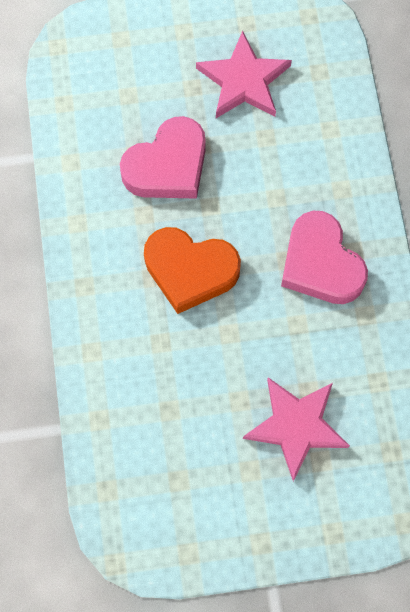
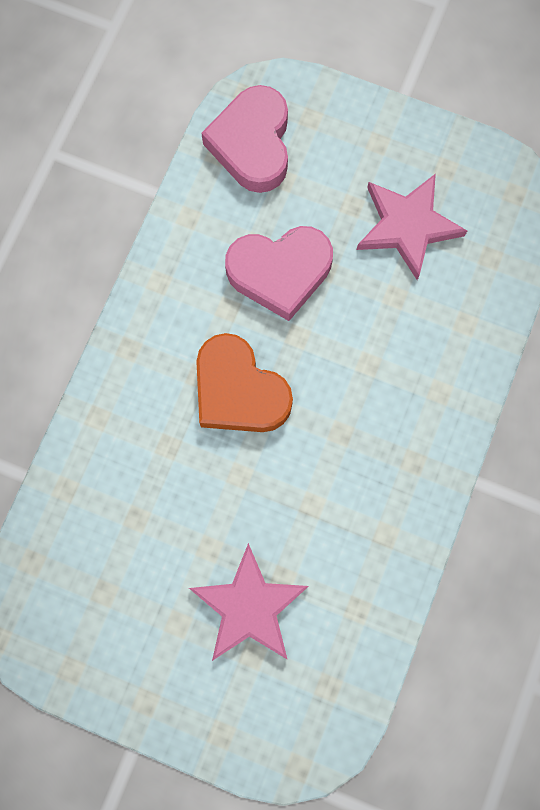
camera: 30 degrees right, 5 degrees up
pink heart [281,211,368,304] -> pink heart moved to [201,85,288,193]

